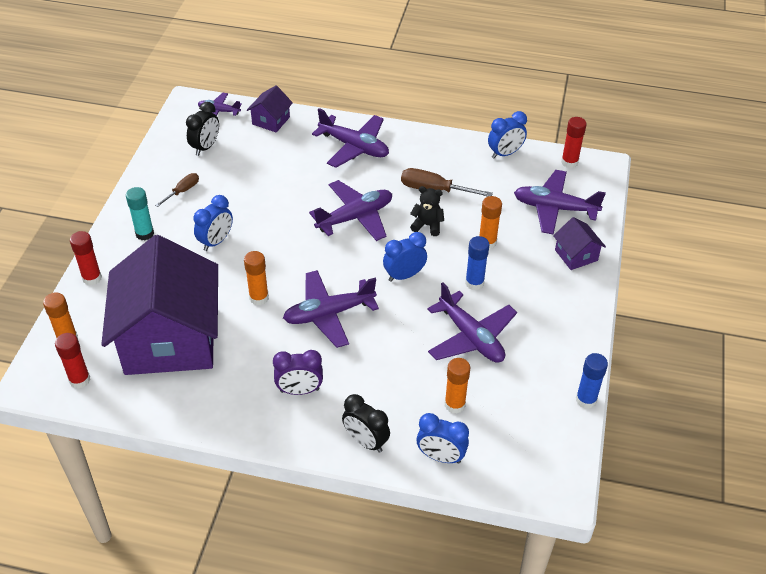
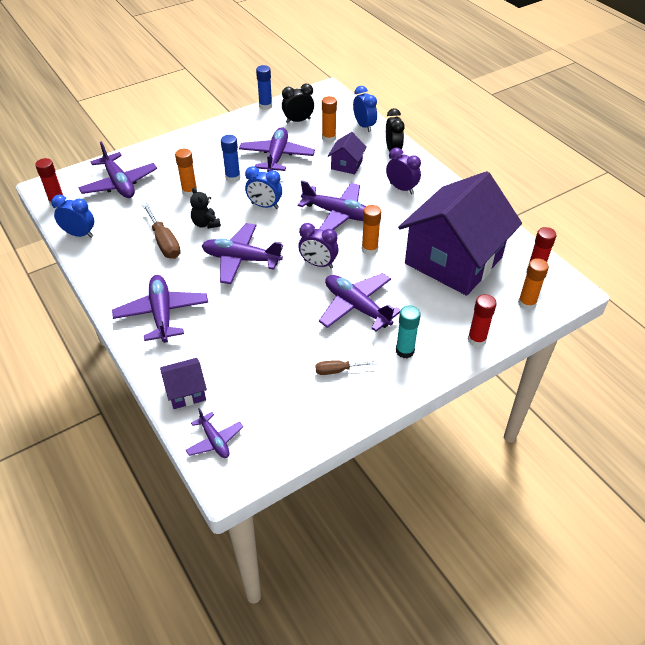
camera: 135 degrees left, 0 degrees up
black clock [186,102,219,156] -> black clock moved to [282,84,314,123]
blue clock [193,195,233,251] -> purple plane [319,273,401,332]
purple house [553,217,606,270] -> purple house moved to [328,132,367,174]
none -> purple clock [298,223,338,268]

